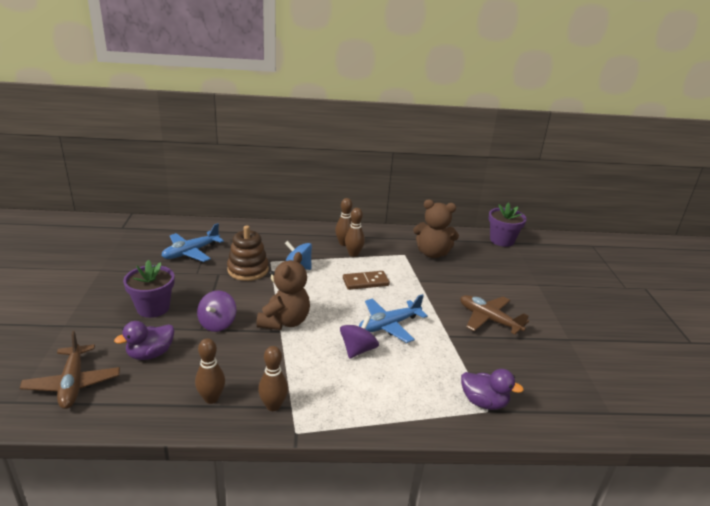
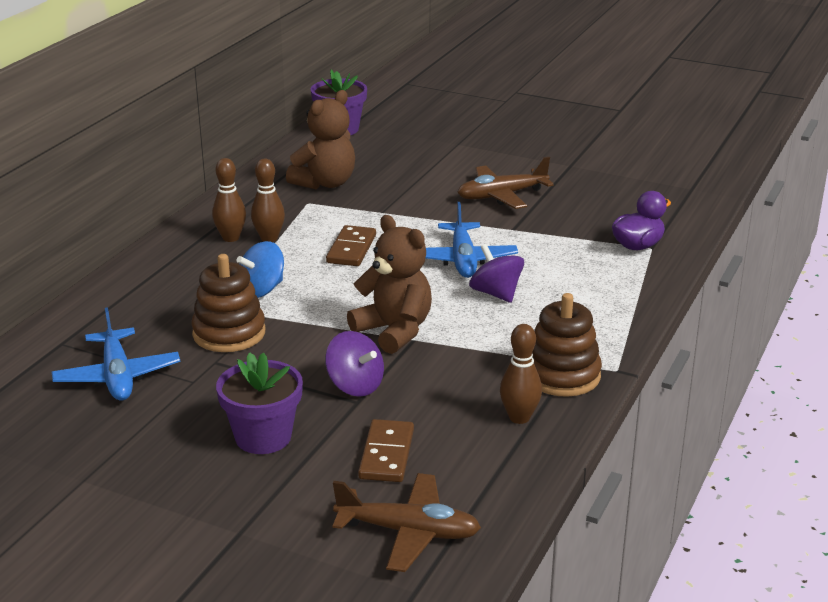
camera: 60 degrees left, 0 degrees up
purple duck [114,321,174,360] -> brown domino [358,419,414,482]
brown bowling pin [258,346,288,411] -> brown stacking toy [532,293,602,397]

